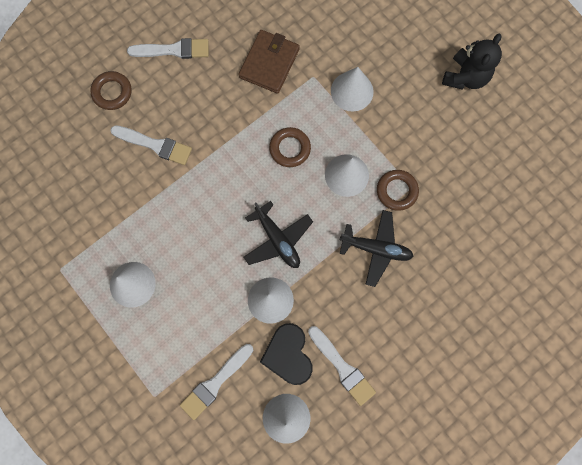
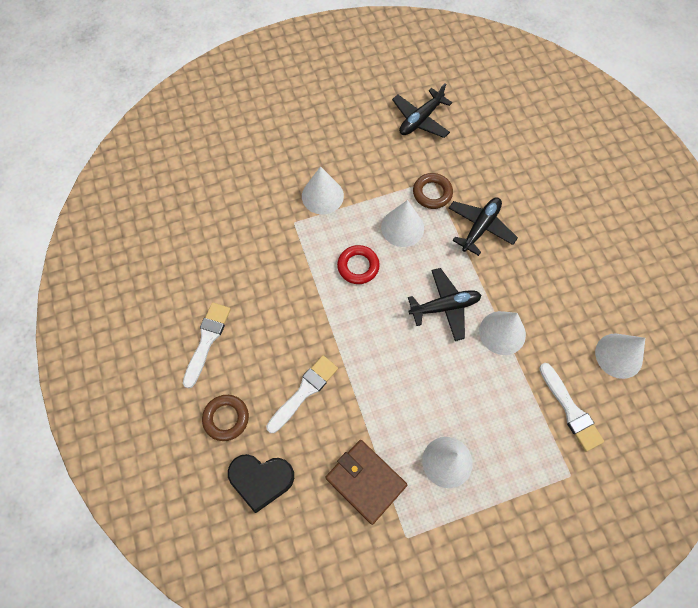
camera: 70 degrees left, 10 degrees down
brown wallet [239,30,300,94] -> brown wallet moved to [325,440,407,525]
black heart [260,323,313,385] -> black heart moved to [228,454,294,513]
brown ring [269,127,311,167] -> red ring [337,245,380,284]
white brush [308,326,376,406] -> none
black teddy bear [442,34,502,90] -> none
none -> black plane [392,83,452,138]

